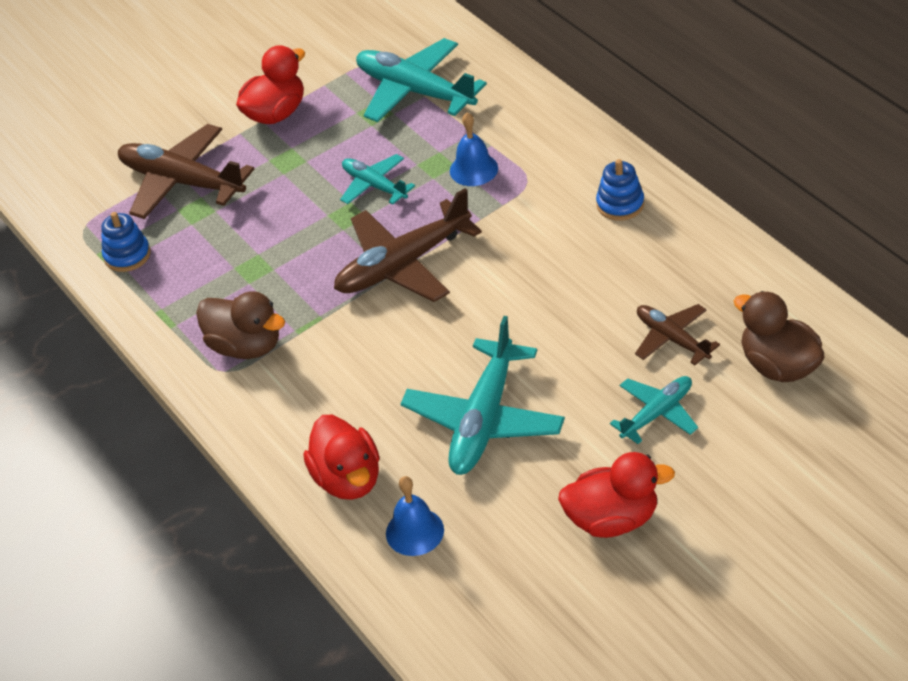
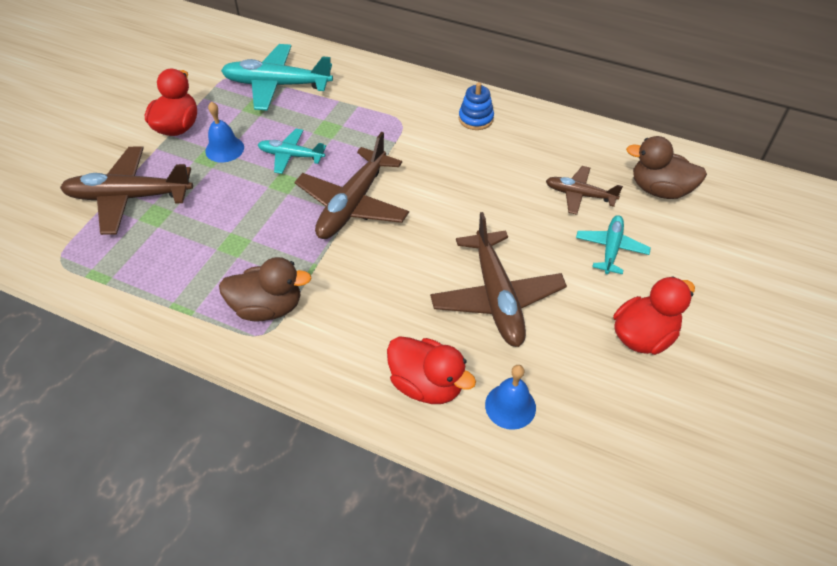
camera: 35 degrees left, 5 degrees up
blue stacking toy [101,212,150,272] -> none
turquoise plane [401,316,565,475] -> brown plane [430,212,567,347]
blue bell [450,112,498,186] -> blue bell moved to [205,102,244,163]

